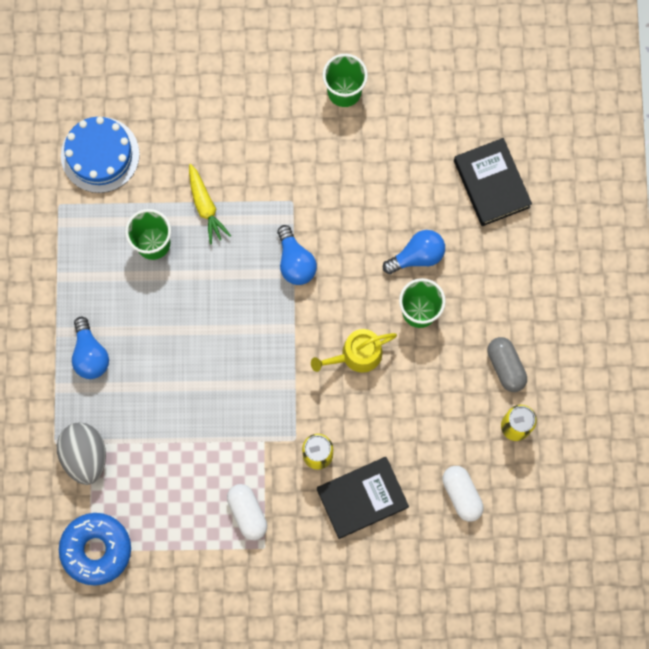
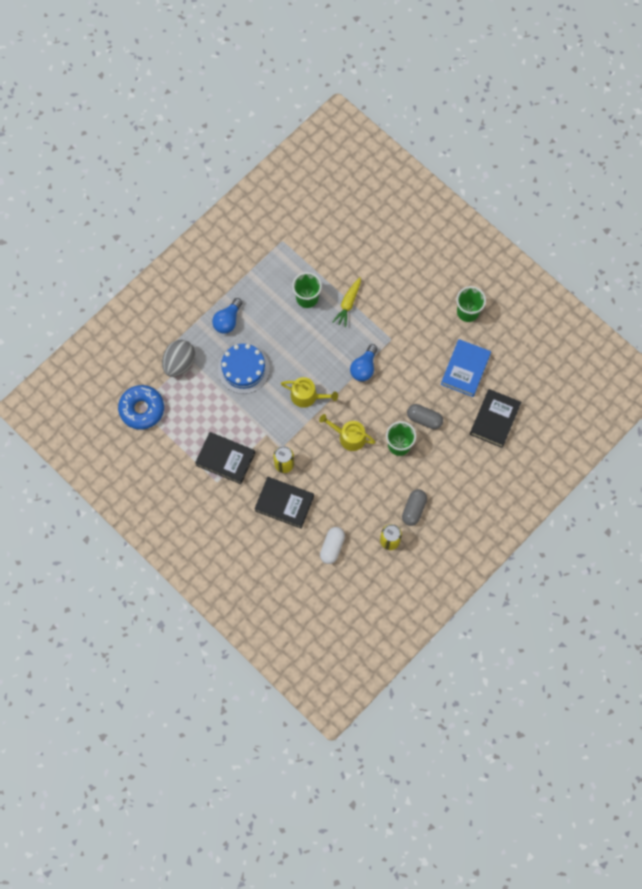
camera: 45 degrees right, 5 degrees down
blue cake [61,117,140,193] -> blue cake moved to [218,344,270,394]
white capsule [227,484,267,540] -> black book [195,432,255,484]
blue light bulb [383,230,445,274] -> grey capsule [407,404,443,429]
none -> yellow watering can [281,377,338,408]
none -> blue book [441,339,491,397]

